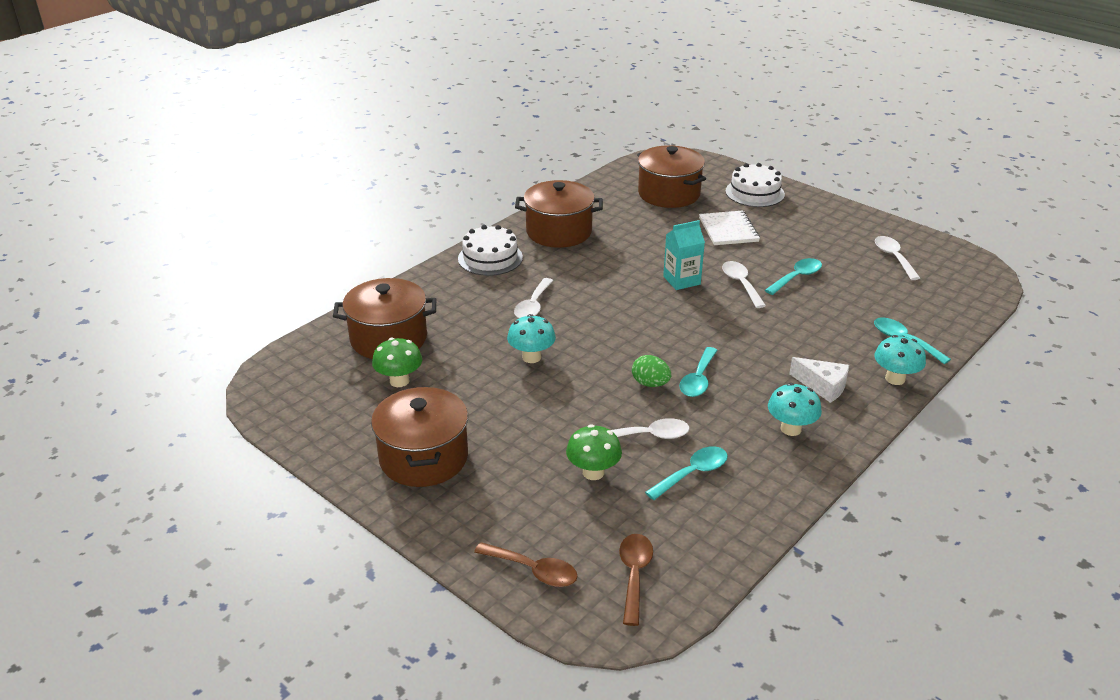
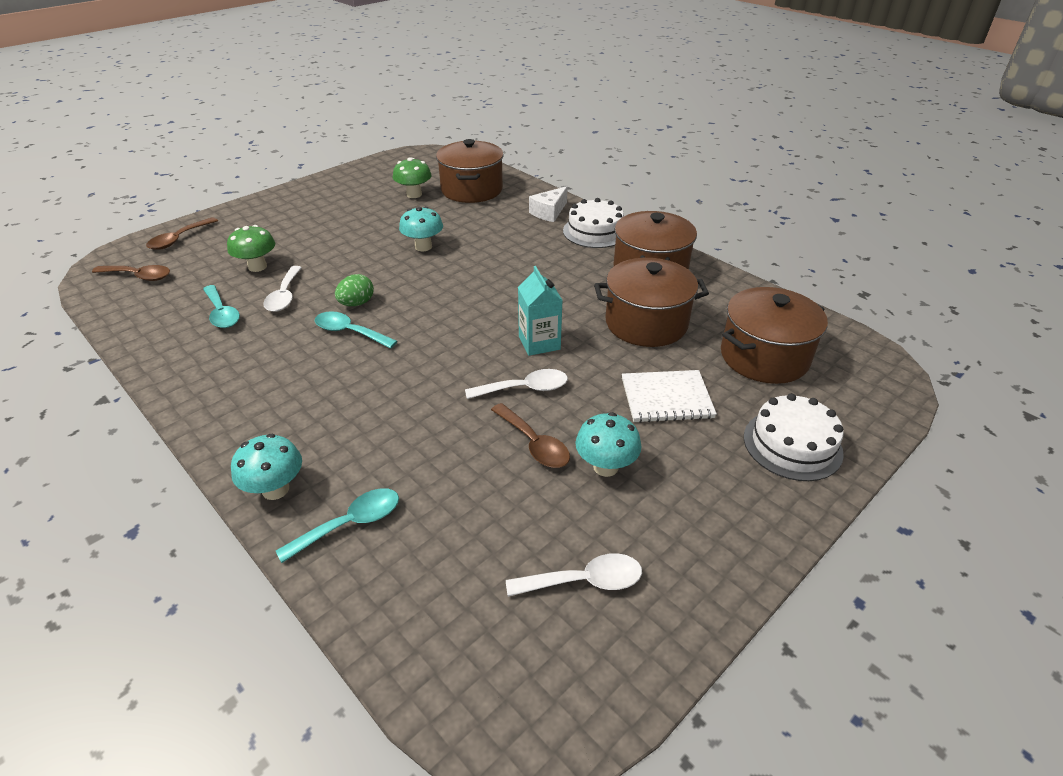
camera: 95 degrees right, 5 degrees up
brown pot [371,386,468,487] -> brown pot moved to [594,258,709,347]
white spoon [514,278,553,318] -> none
turquoise spoon [765,258,822,295] -> brown spoon [491,403,570,468]
turquoise mushroom [768,383,822,436] -> turquoise mushroom moved to [575,412,641,477]
white cheese [789,357,849,403] -> white cheese moved to [529,186,568,222]

